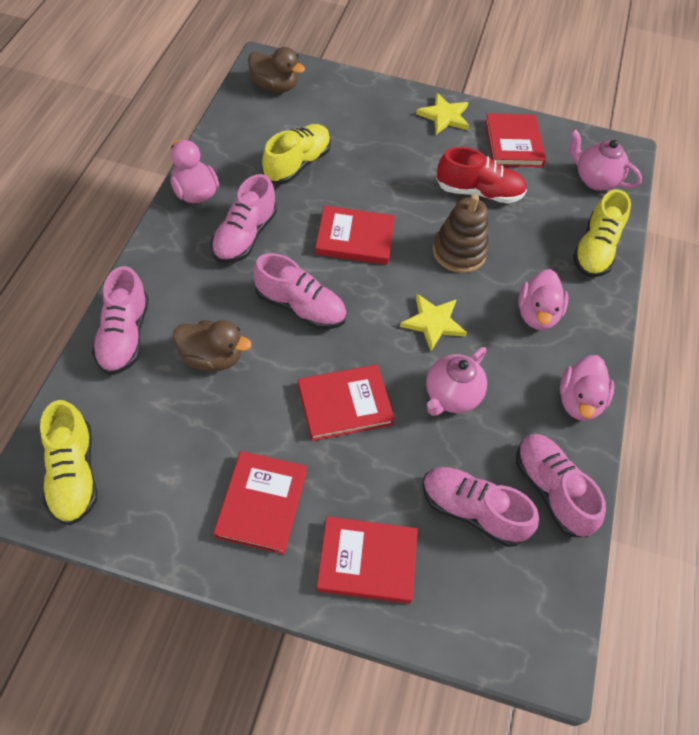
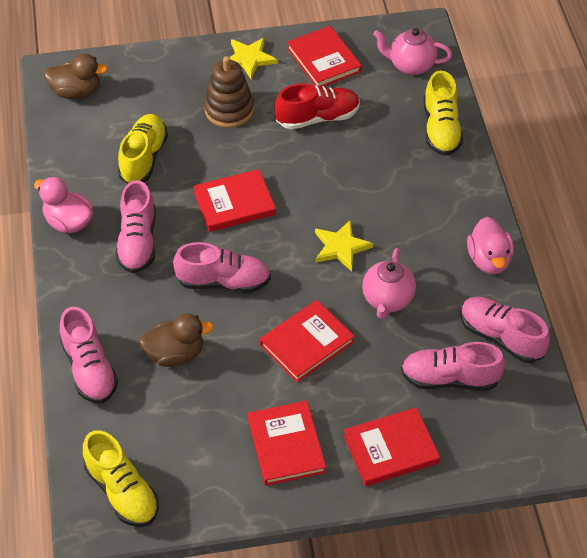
camera: 20 degrees left, 5 degrees down
brown stacking toy [433,194,489,273] -> brown stacking toy moved to [204,56,254,128]
pink duck [518,269,568,330] -> none

